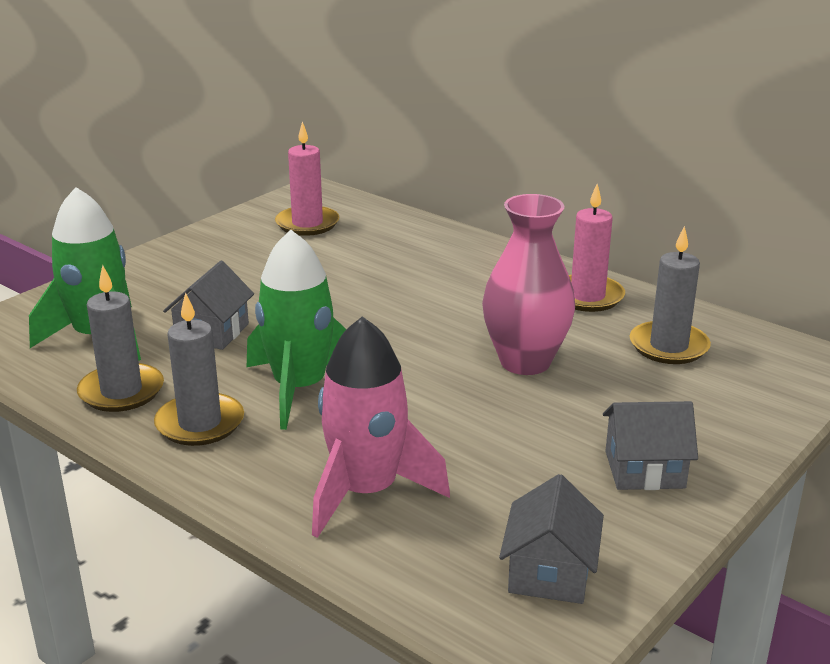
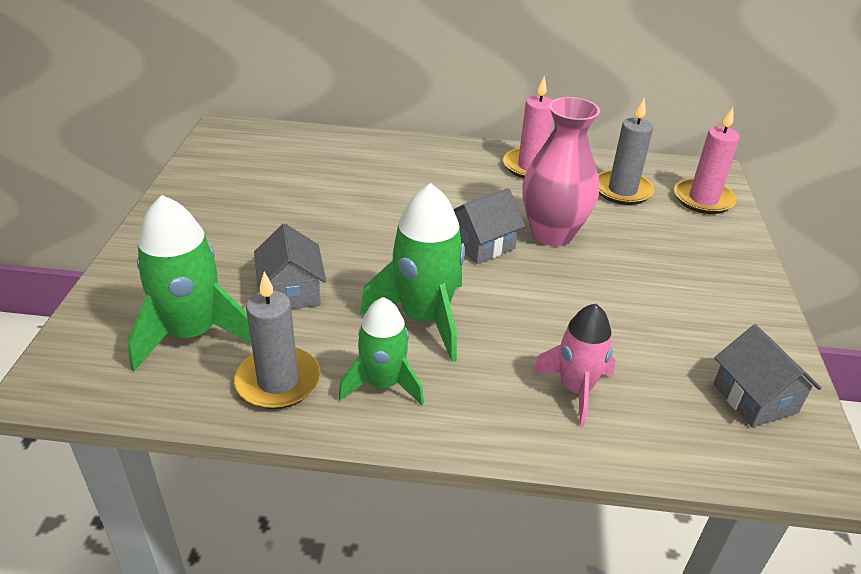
camera: 35 degrees left, 10 degrees up
grey candle [154,293,244,446] -> green rocket [338,297,424,405]
pink candle [275,121,340,236] -> pink candle moved to [674,107,740,214]
pink rocket [312,316,450,538] -> pink rocket [532,304,616,426], size x0.66
grey house [603,401,698,490] -> grey house moved to [453,188,525,264]

